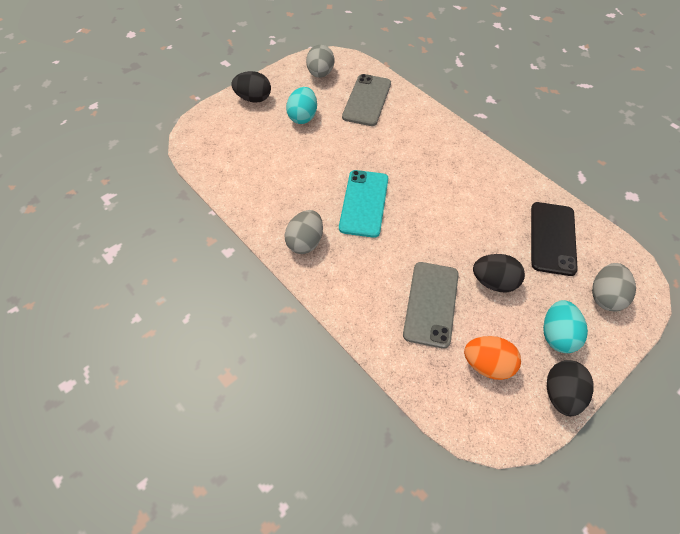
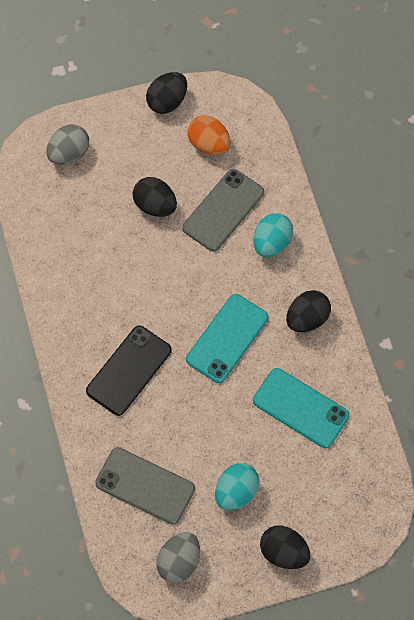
camera: 155 degrees left, 10 degrees up
grey egg [285,210,323,254] -> black egg [286,290,331,332]
grey phone [342,74,391,126] -> grey phone turned 75 degrees clockwise [95,447,195,525]
black phone [531,202,578,276] -> black phone moved to [86,326,172,416]
turquoise egg [543,300,588,353] -> turquoise egg moved to [253,213,293,257]
none -> turquoise phone [253,368,350,448]

